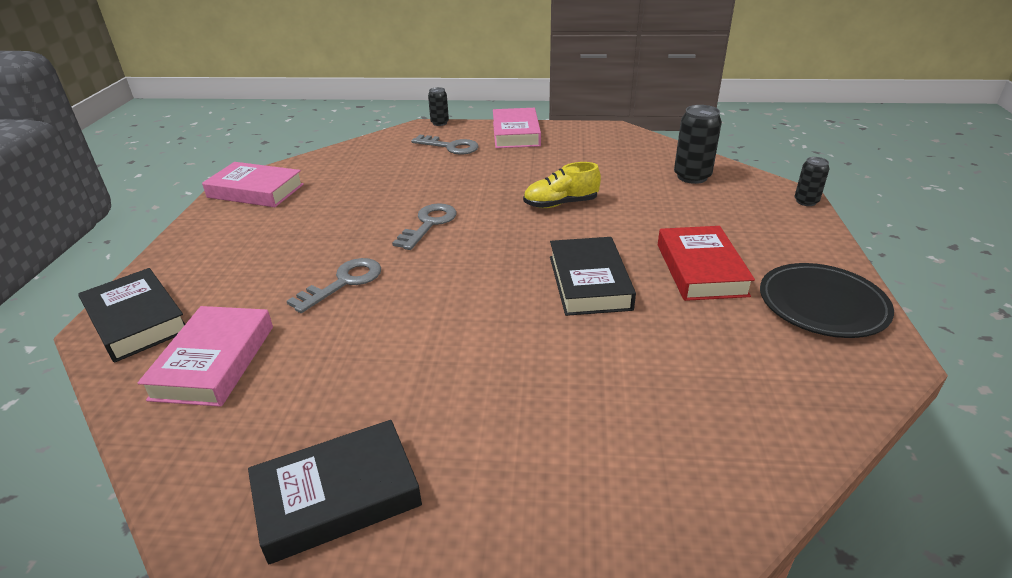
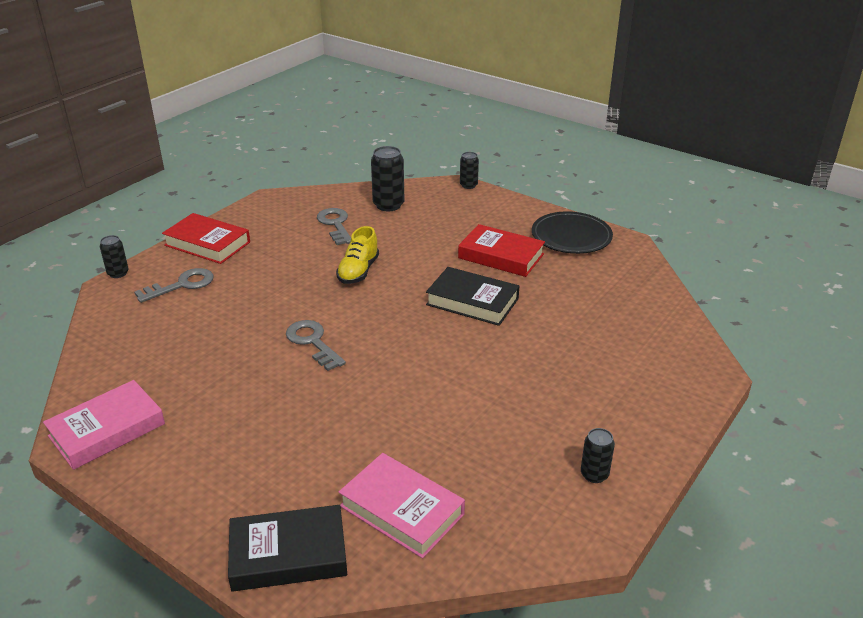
camera: 60 degrees left, 0 degrees up
black book [248,420,422,564] -> black can [581,428,615,483]
grey key [287,258,381,313] -> grey key moved to [317,208,351,245]
pink book [493,108,541,148] -> red book [162,213,250,264]

